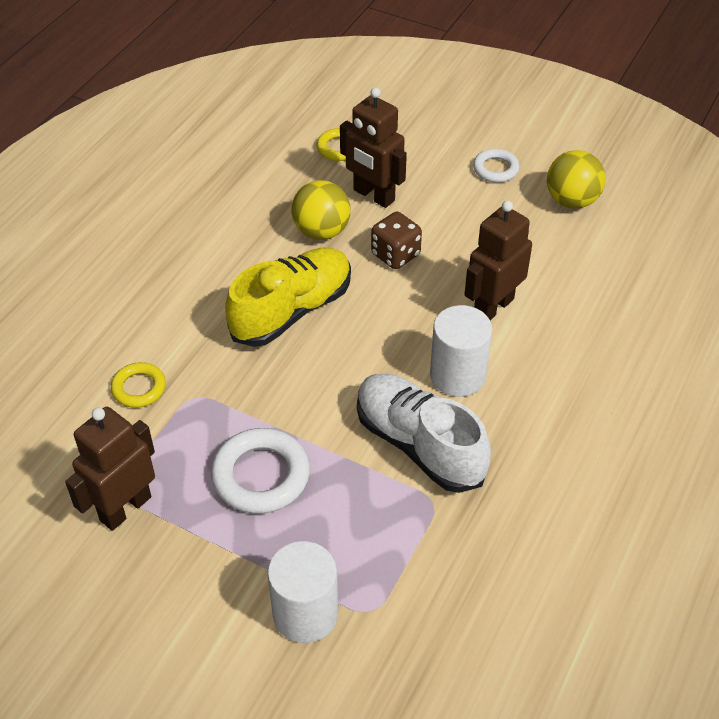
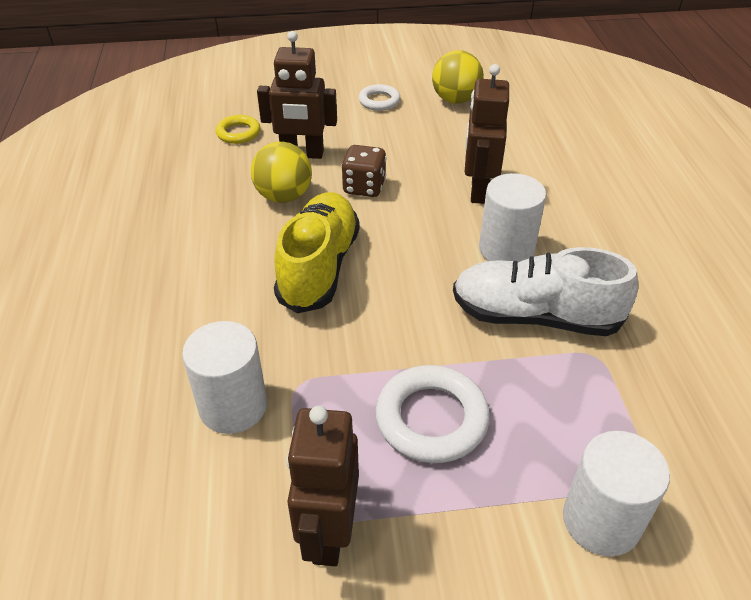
camera: 35 degrees left, 5 degrees down
yellow ring [111,362,166,408] -> white cylinder [182,321,267,434]

